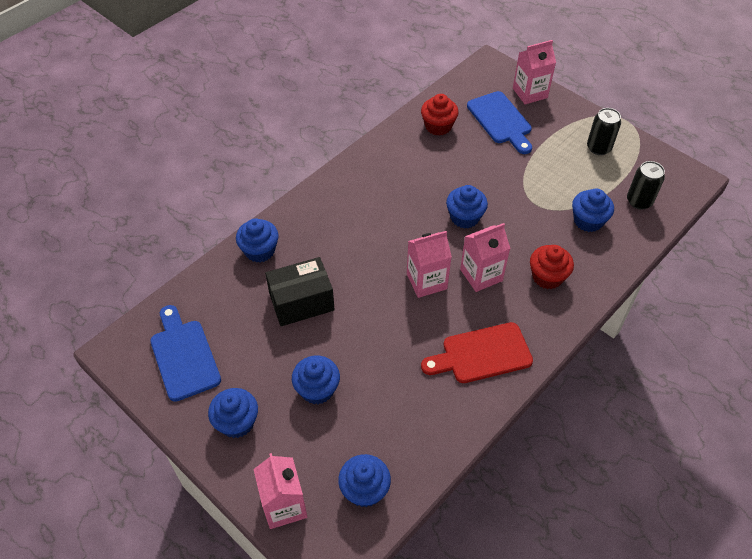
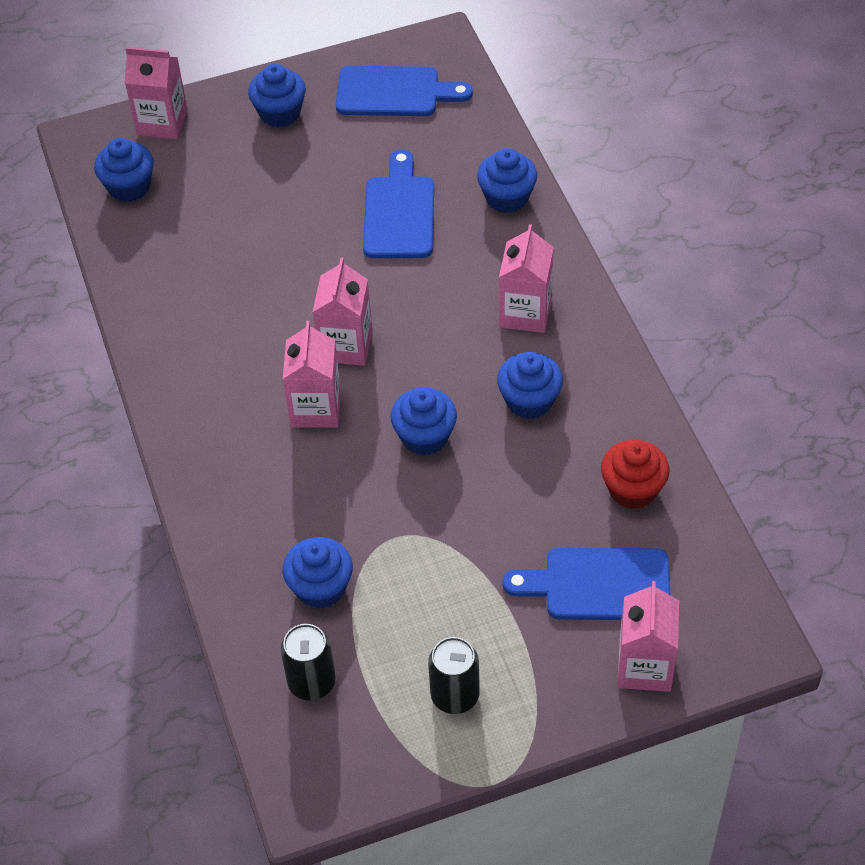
camera: 120 degrees right, 0 degrees up
black box [265,257,335,326] -> blue cutting board [363,149,434,258]
blue cupcake [292,356,340,404] -> blue cupcake moved to [497,352,563,419]
red cutting board [421,322,533,383] -> none
red cupcake [530,245,574,289] -> none
none -> pink carton [499,224,554,333]

